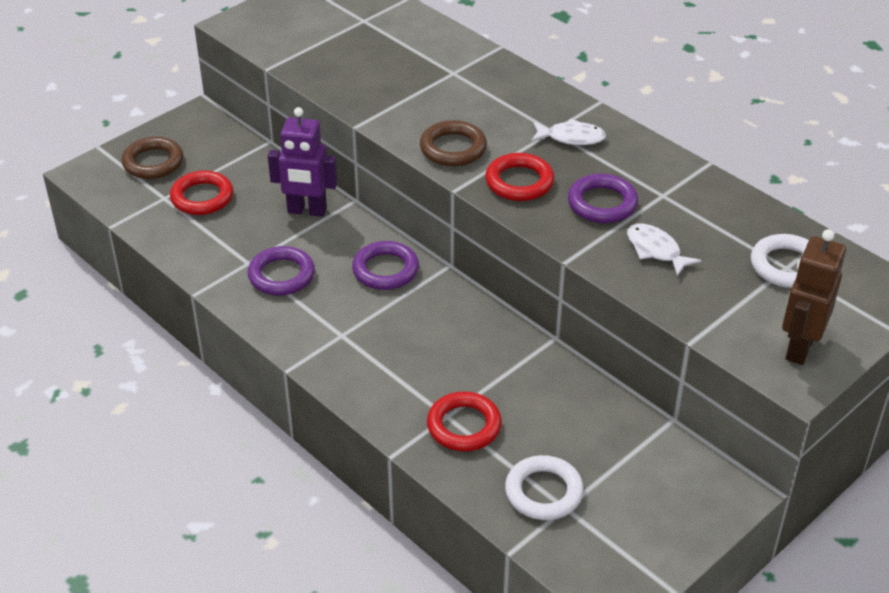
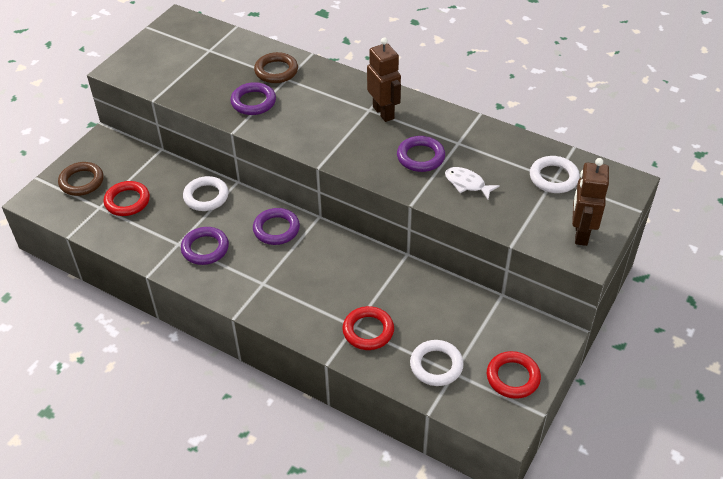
camera: 15 degrees left, 5 degrees up
purple robot [268,107,337,217] -> white ring [183,176,229,211]
brown ring [420,120,487,166] -> brown ring moved to [254,52,298,83]
red ring [485,153,554,201] -> red ring moved to [487,351,541,399]
white fish [531,119,606,145] -> brown robot [367,37,401,122]
none -> purple ring [230,82,276,115]

